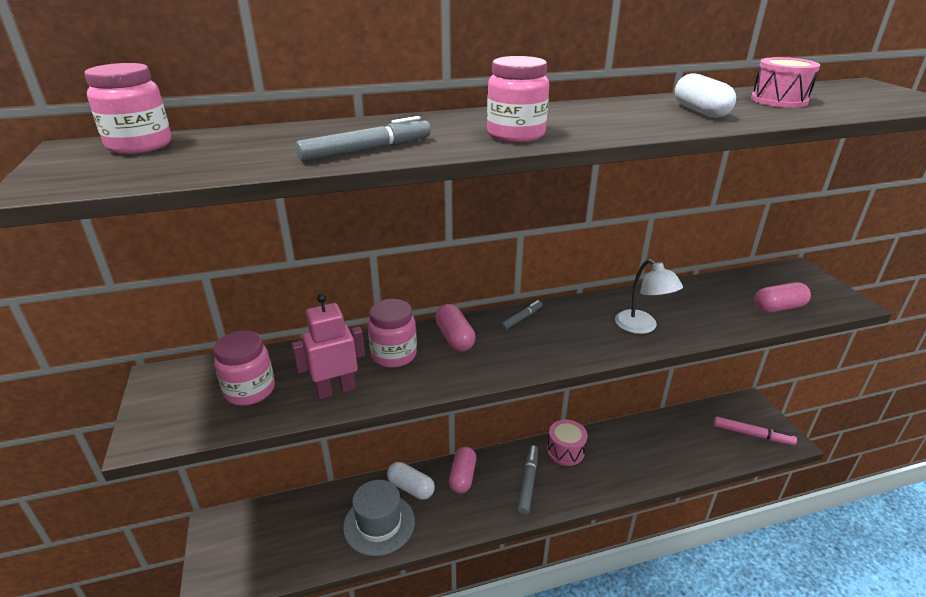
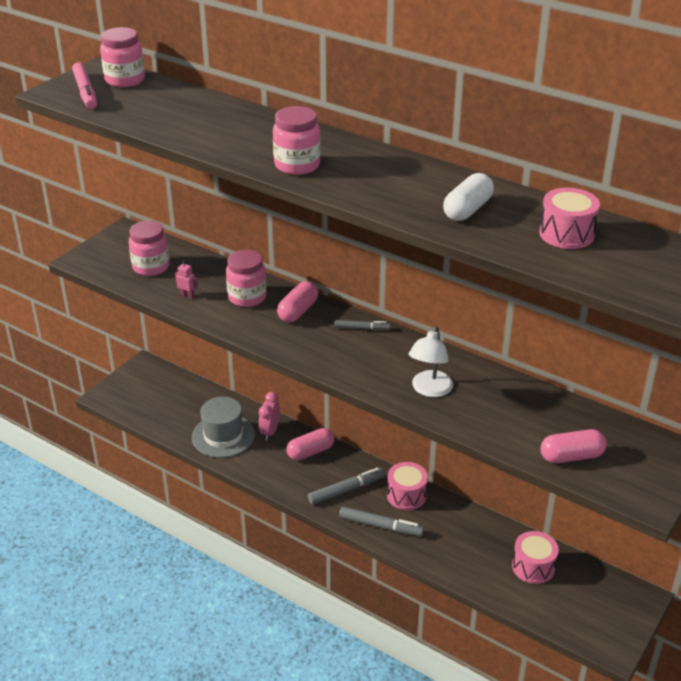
camera: 50 degrees right, 5 degrees up
pink robot [292,294,365,399] -> pink robot [175,261,198,299], size x0.47
grey marker [295,116,431,162] -> grey marker moved to [339,507,424,536]
white capsule [387,462,435,500] -> pink clock [259,392,280,441]
pink marker [714,417,797,445] -> pink marker moved to [72,62,97,109]
pink capsule [754,282,811,313] -> pink capsule turned 45 degrees counterclockwise [540,429,607,463]
none -> pink drum [512,531,559,584]

